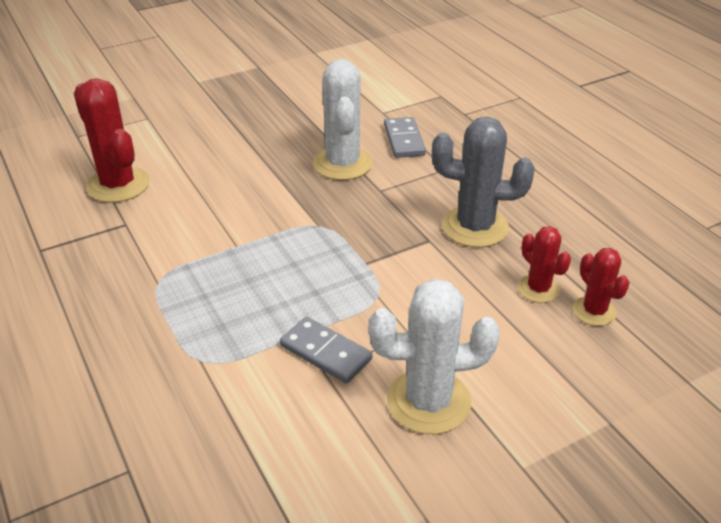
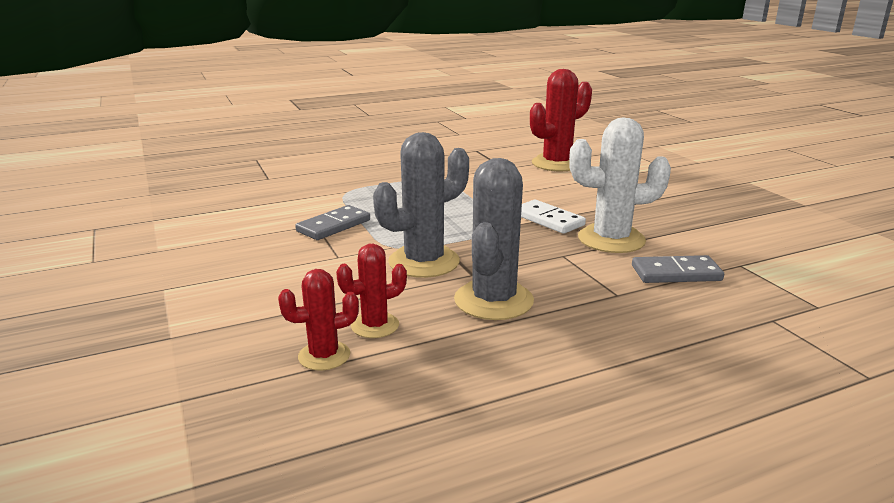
camera: 95 degrees right, 15 degrees down
white cactus [369,279,500,434] -> none
none -> grey cactus [373,132,469,278]
none -> white domino [521,200,586,234]

